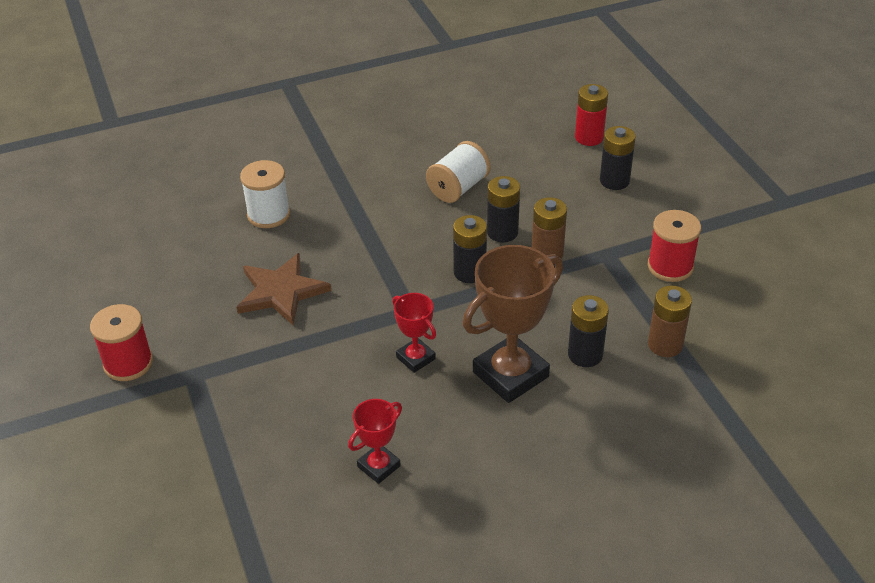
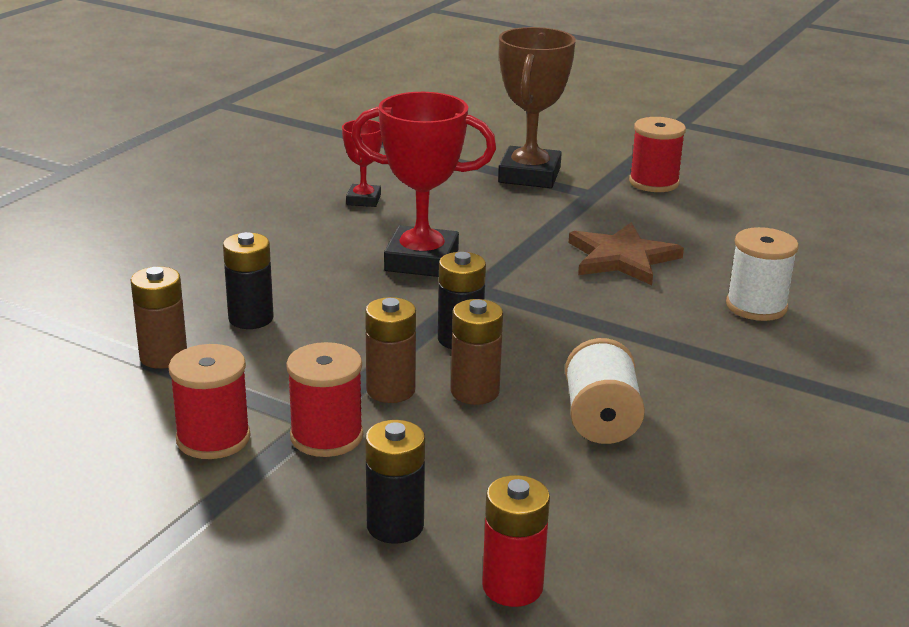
camera: 140 degrees right, 15 degrees down
red trophy [393,293,436,373] -> red trophy [351,92,496,277], size x1.90
brown trophy [462,245,563,403] -> brown trophy moved to [498,27,576,188]
black battery [487,176,520,242] -> brown battery [451,299,503,405]
none -> red spool [286,342,363,457]

